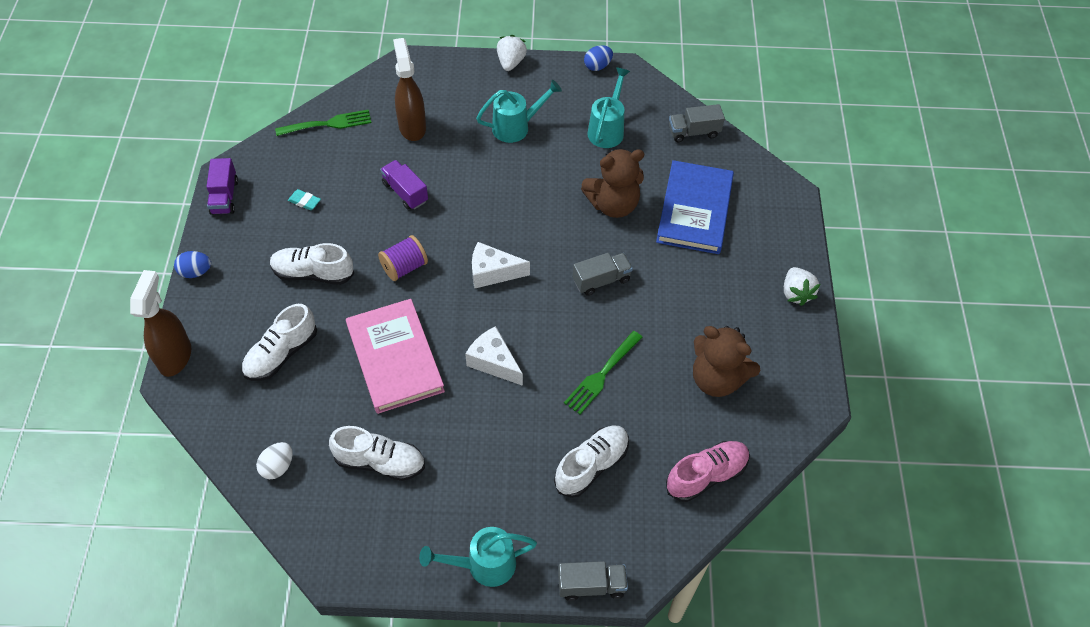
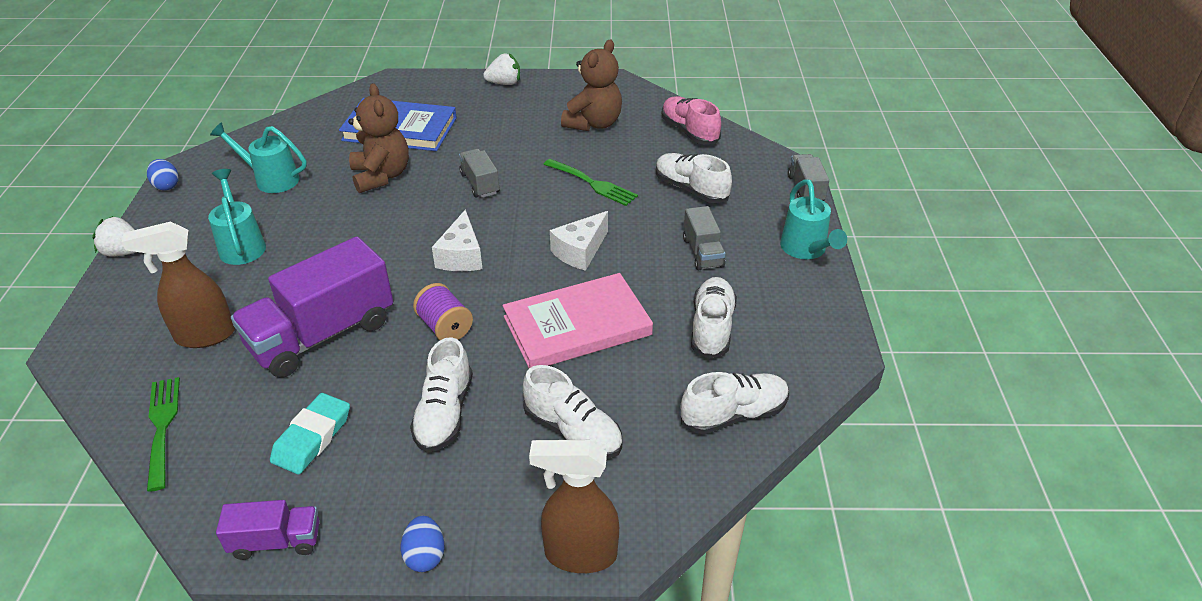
camera: 90 degrees left, 15 degrees down
white egg [256,442,293,479] -> white shoe [681,372,789,434]
turquoise eraser [288,189,321,210] -> turquoise eraser [270,393,350,475], size x1.81
purple truck [380,160,428,210] -> purple truck [231,236,393,378], size x2.01
grey truck [669,104,725,142] -> grey truck moved to [683,206,725,271]

